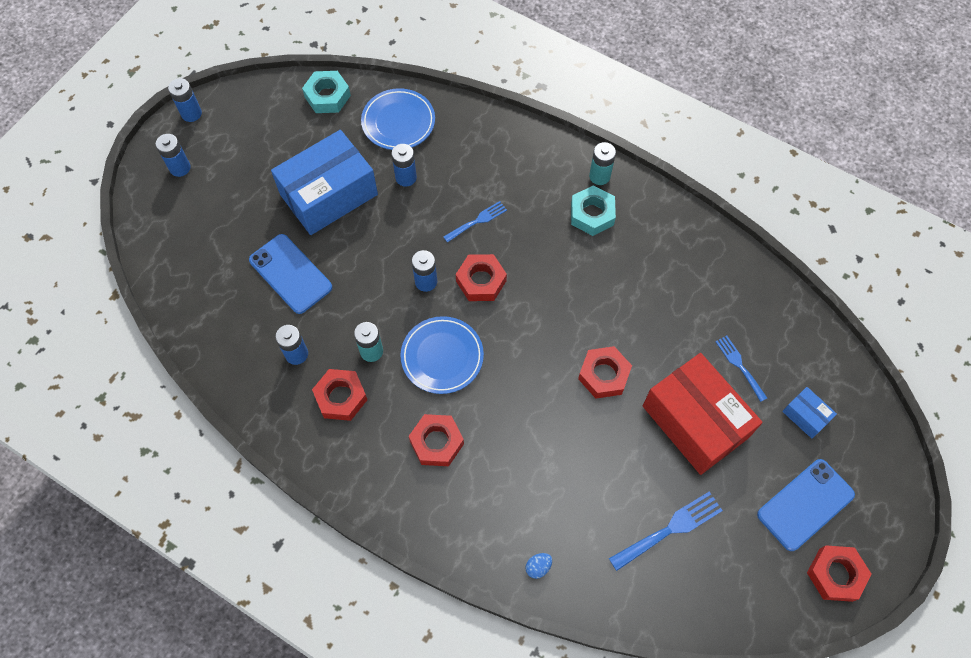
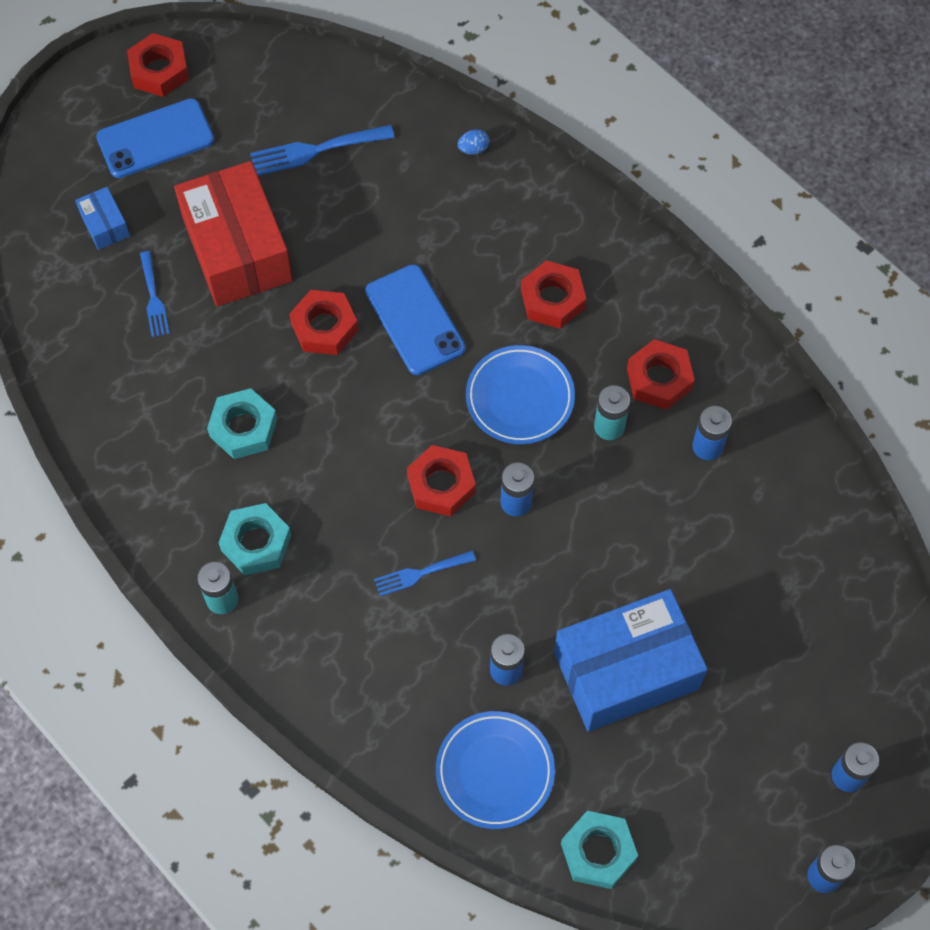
camera: 165 degrees left, 0 degrees up
blue phone [249,234,332,314] -> blue phone moved to [365,264,466,375]
none -> turquoise nut [207,388,277,459]

